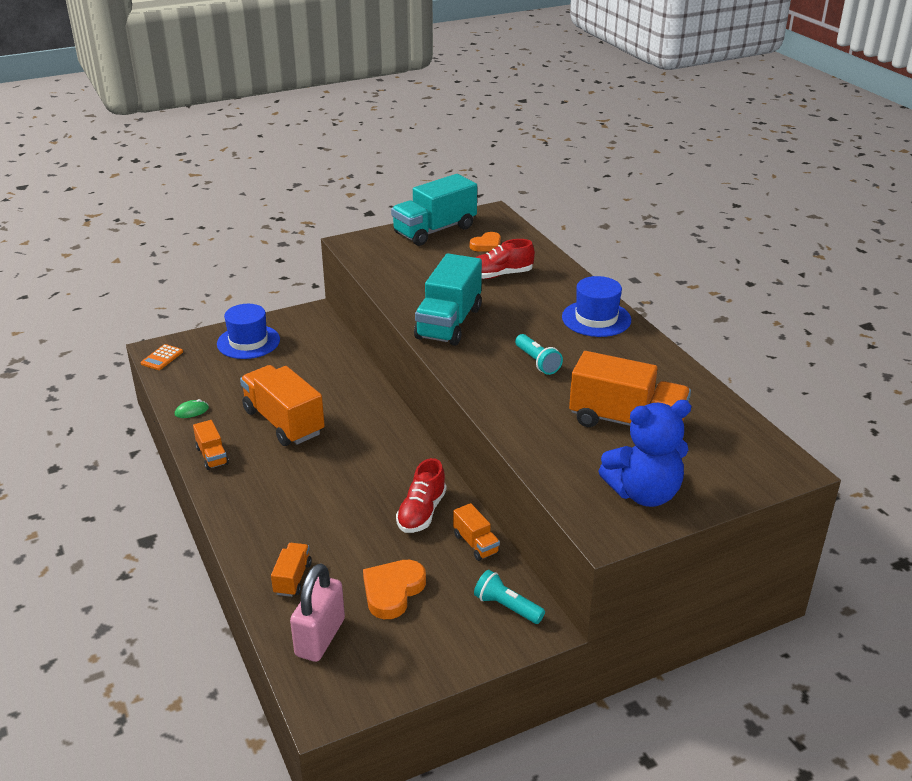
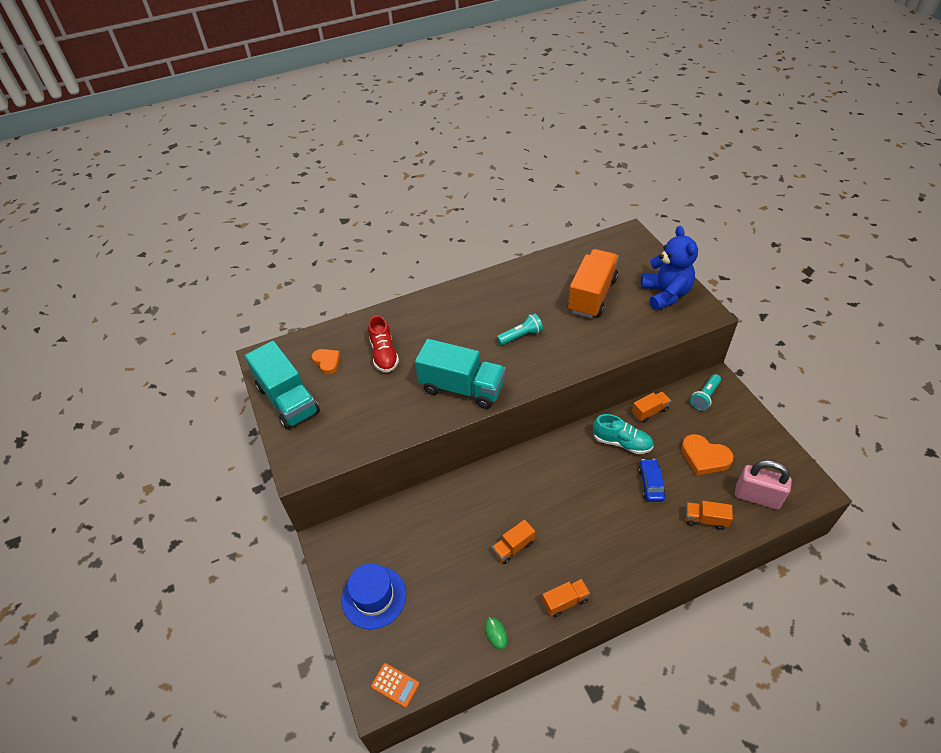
camera: 85 degrees left, 15 degrees up
orange truck [240,365,325,446] -> orange truck [492,520,535,564], size x0.49
red shoe [396,458,447,533] -> turquoise shoe [593,414,654,454]
blue hat [562,276,631,337] -> none
none -> blue car [638,459,666,502]

